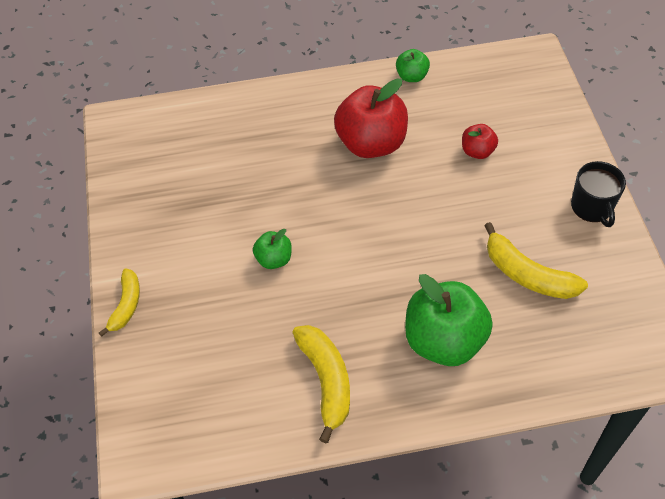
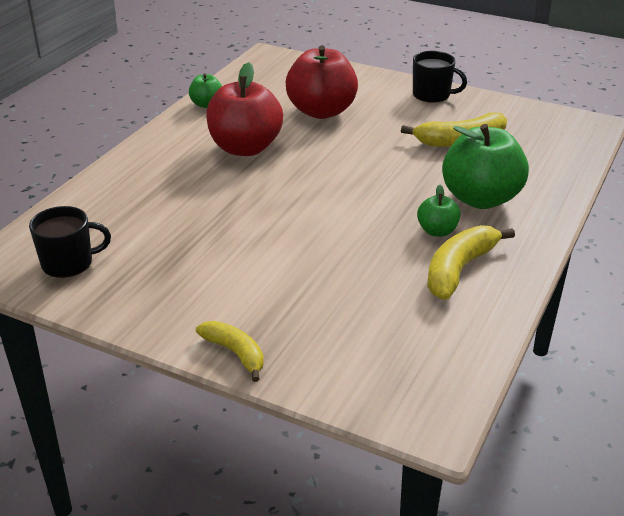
camera: 55 degrees left, 20 degrees down
green apple [253,229,292,269] -> green apple moved to [417,185,461,237]
yellow banana [292,325,350,443] -> yellow banana turned 75 degrees counterclockwise [427,225,515,300]
red apple [462,124,498,159] -> red apple [286,45,358,119], size x2.04
none -> black mug [29,206,111,278]

